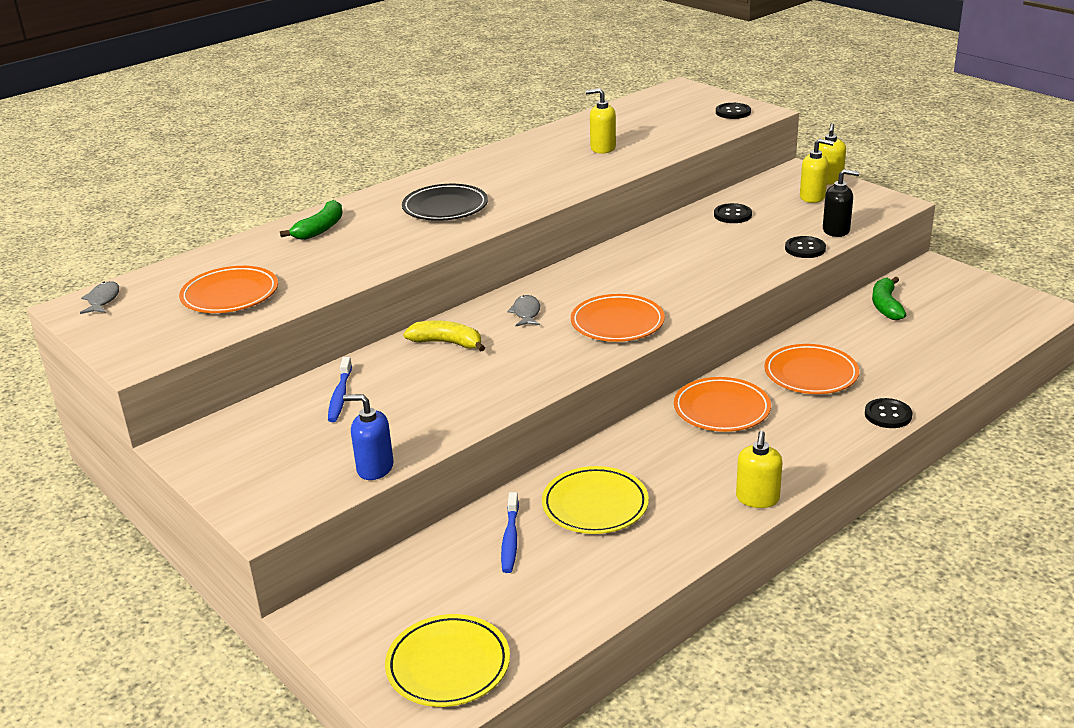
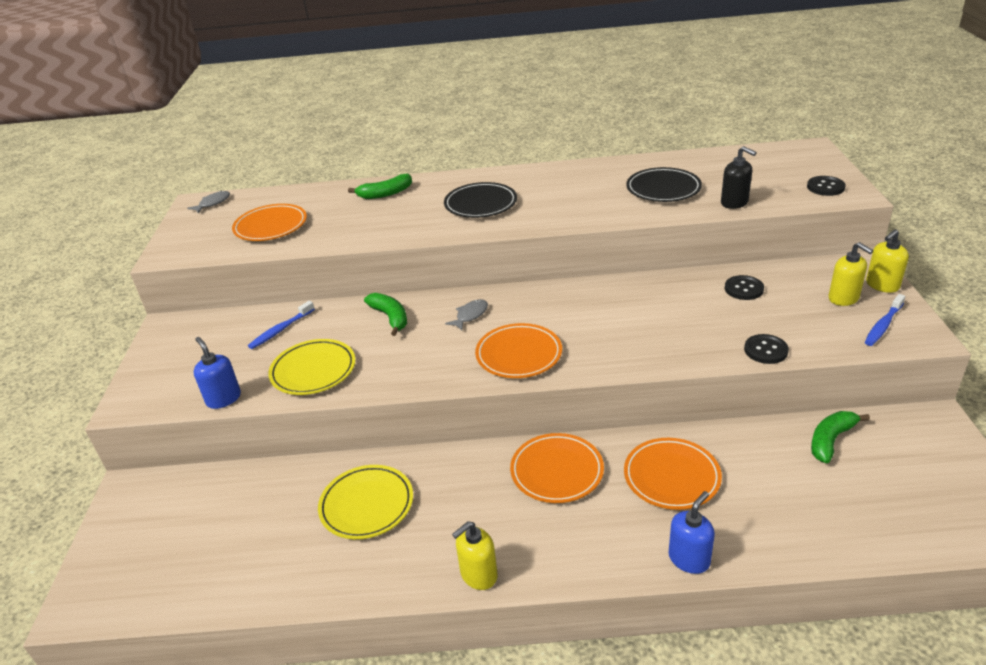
camera: 40 degrees right, 5 degrees up
yellow plate [385,614,510,707] -> yellow plate moved to [268,339,356,395]
yellow banana [403,320,485,351] -> green banana [364,293,407,336]
blue toothbrush [501,492,519,573] -> blue toothbrush moved to [865,294,905,346]
yellow soap dispenser [586,88,616,154] -> black plate [626,167,702,202]
black soap dispenser [823,169,860,237] -> black soap dispenser moved to [721,146,757,209]
black button [865,398,912,428] -> blue soap dispenser [669,491,715,574]

